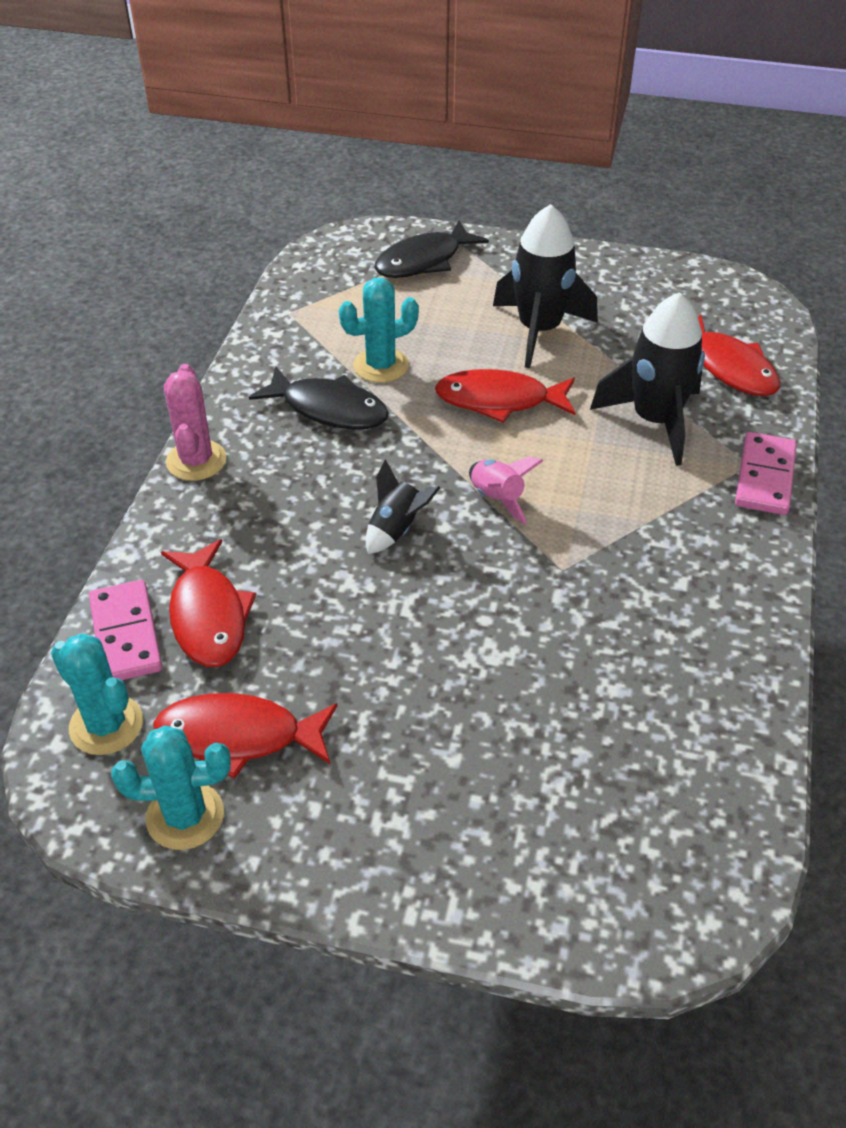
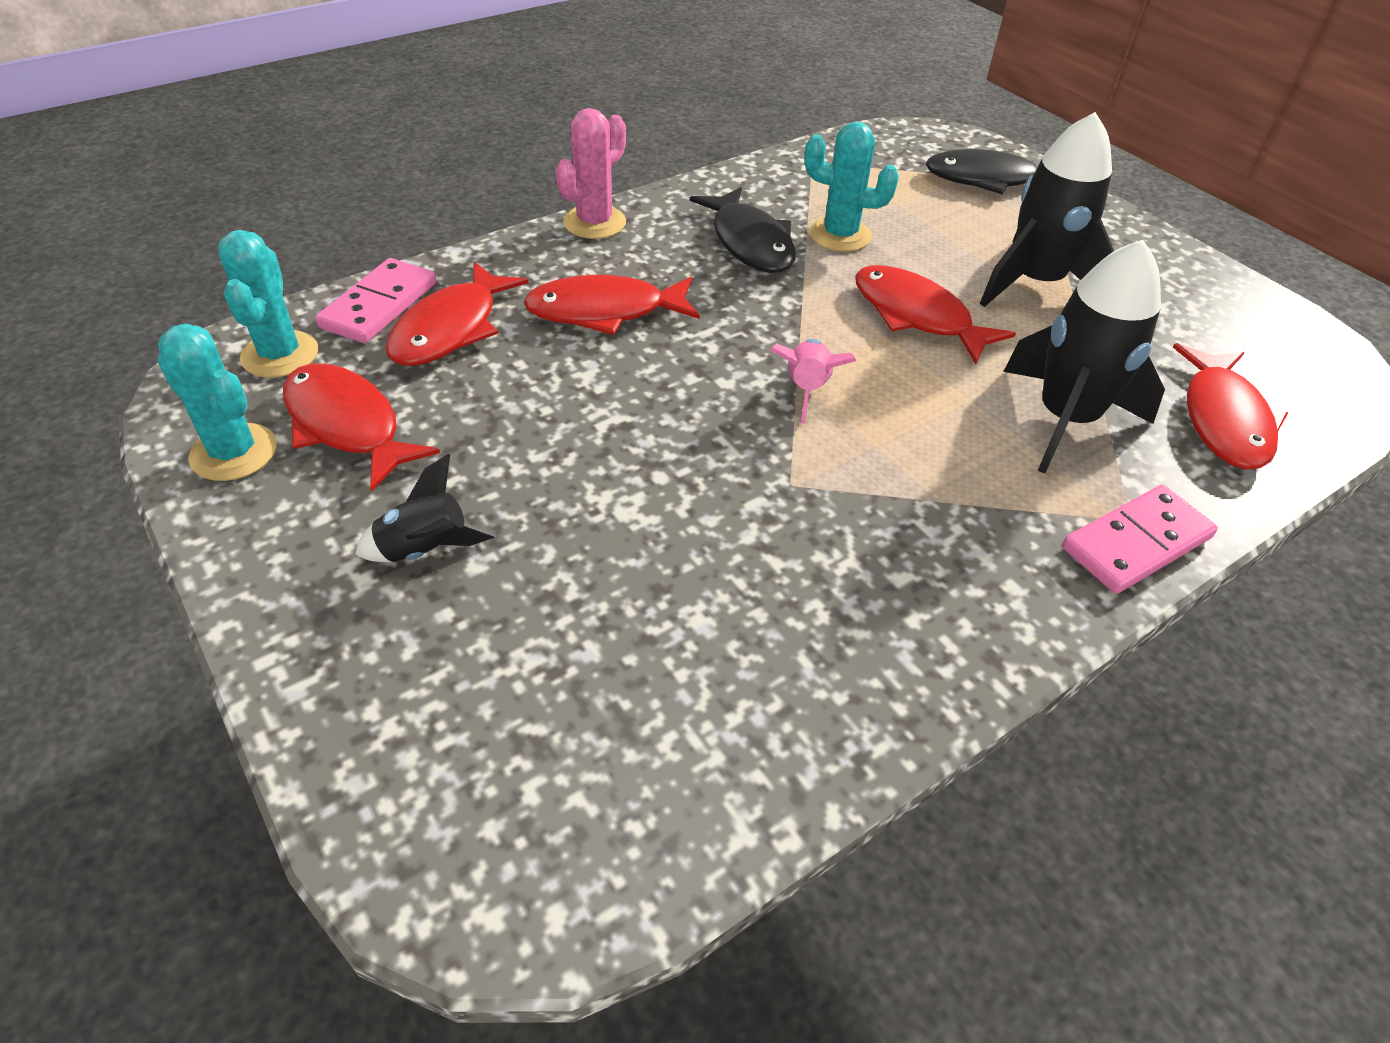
camera: 40 degrees right, 0 degrees up
black rocket [366,459,440,554] -> black rocket moved to [355,454,496,562]
none -> red fish [524,275,700,335]

